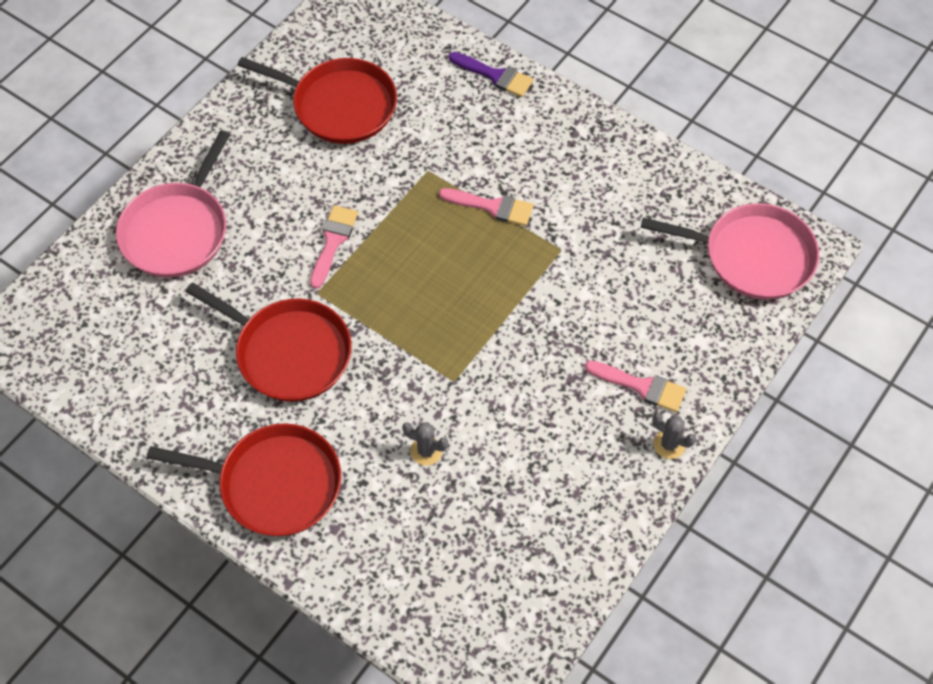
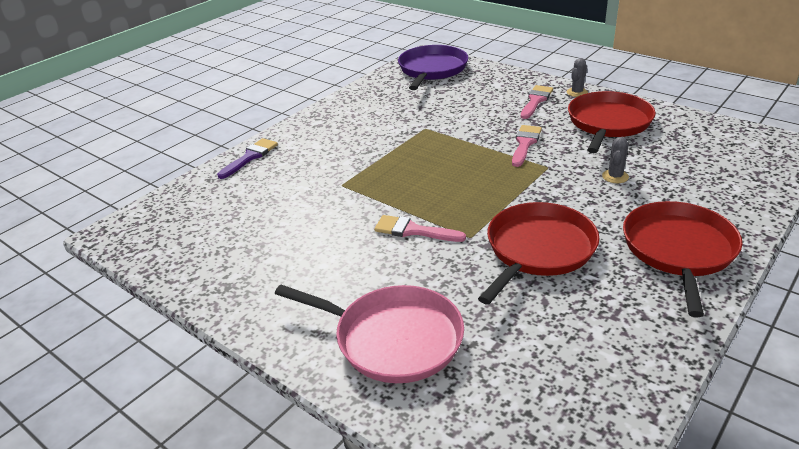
camera: 85 degrees left, 25 degrees down
red pan [237,57,397,144] -> red pan moved to [568,91,656,153]
pink brush [439,188,533,226] -> pink brush moved to [512,125,542,167]
pink pan [641,203,819,299] -> purple pan [398,45,468,90]

